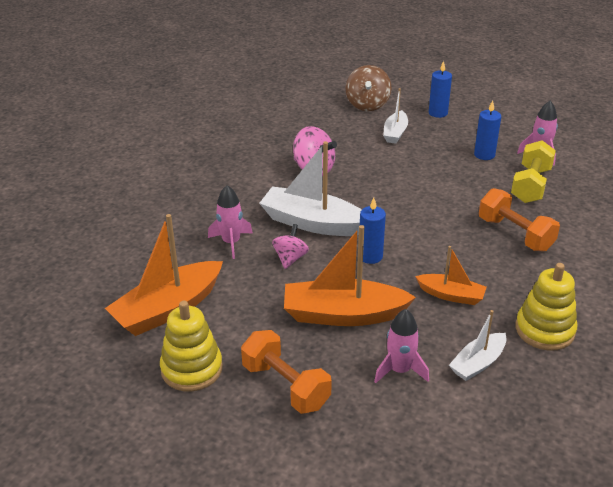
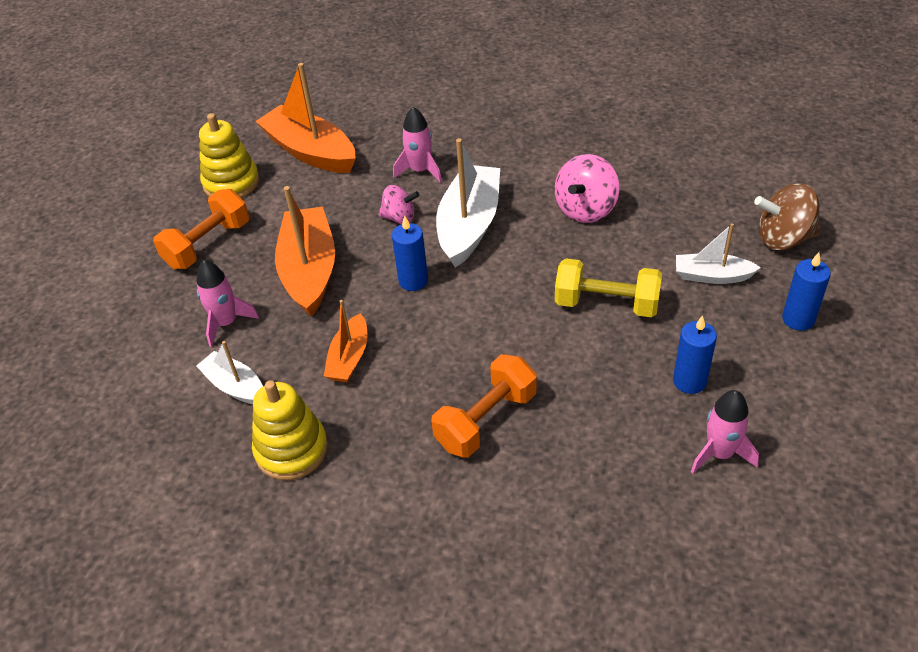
camera: 85 degrees right, 10 degrees up
yellow dumbbell [511,140,556,203] -> yellow dumbbell moved to [555,259,662,317]

